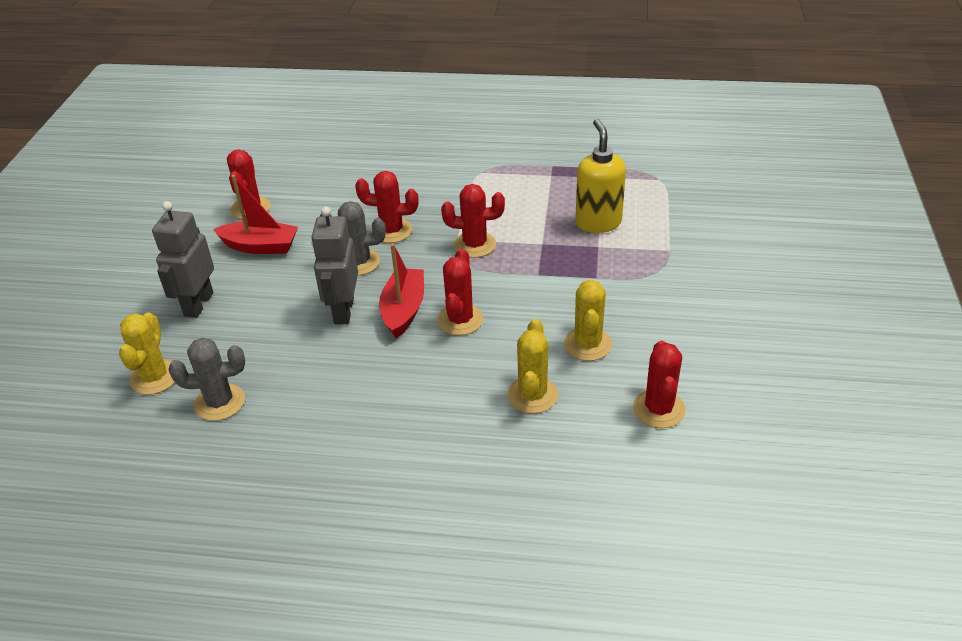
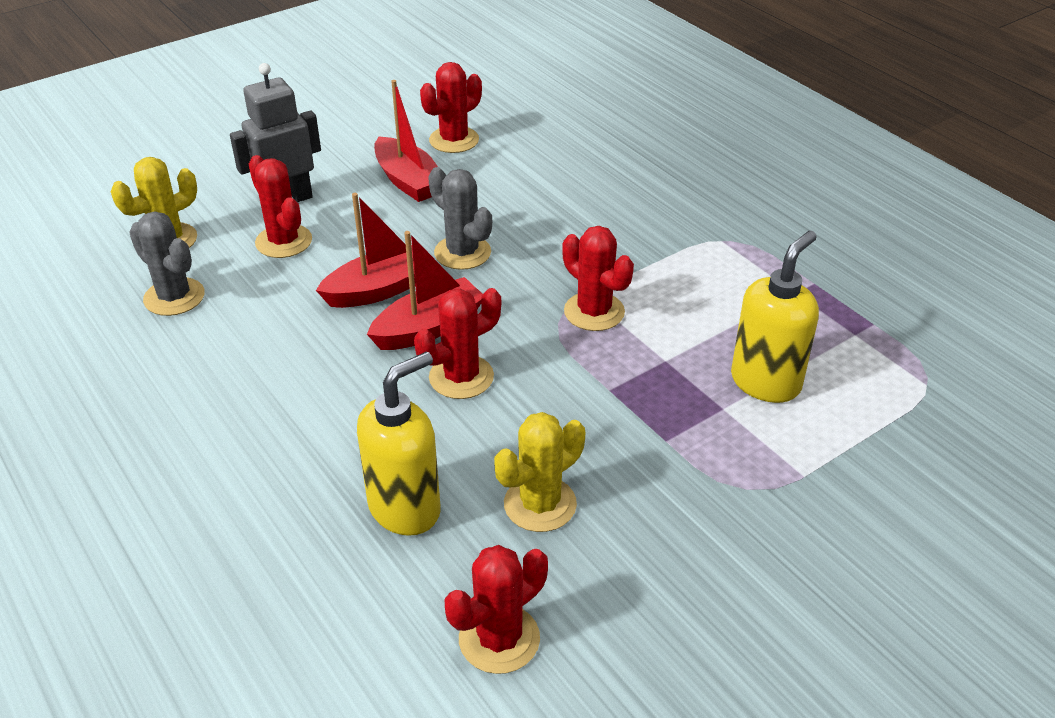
camera: 45 degrees right, 0 degrees up
grey robot [311,206,358,324] -> red boat [316,193,416,308]
red cactus [355,171,419,243] -> red cactus moved to [249,155,312,258]
yellow cactus [507,319,558,414] -> yellow soap dispenser [357,352,441,536]

